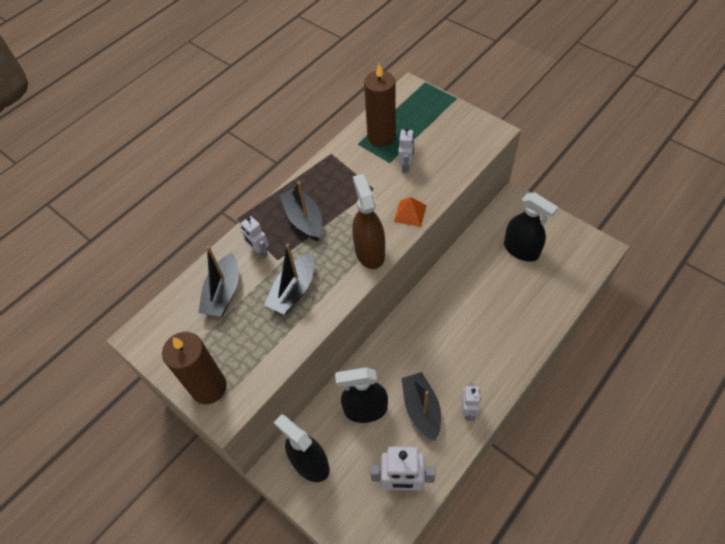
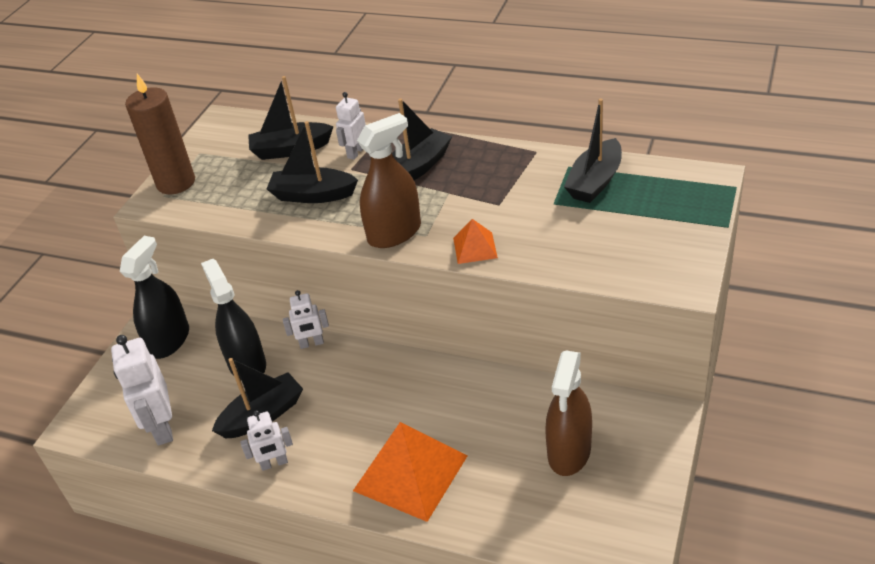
camera: 70 degrees right, 15 degrees down
brown candle [364,64,396,147] -> black boat [564,98,622,203]
white robot [398,127,414,173] -> white robot moved to [283,290,329,349]
black spray bottle [504,192,558,262] -> brown spray bottle [546,351,592,476]
none -> orange pyramid [353,422,468,522]

